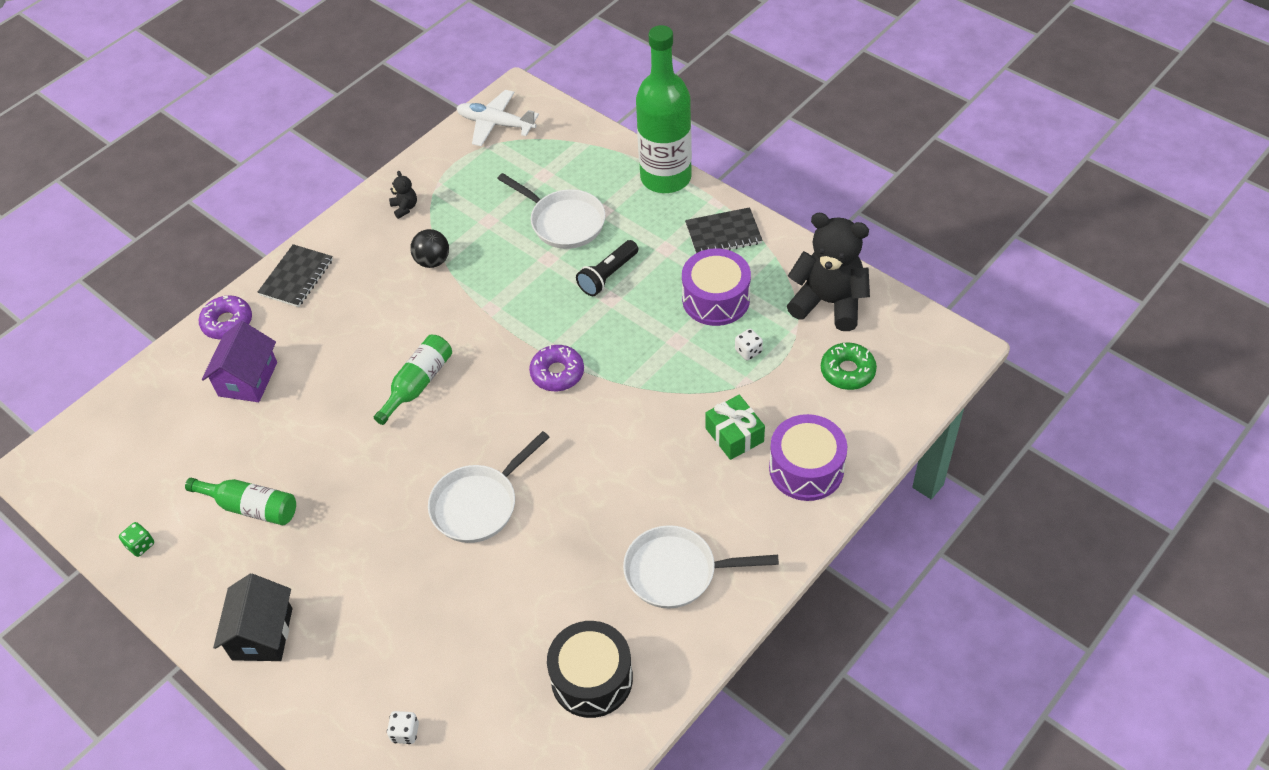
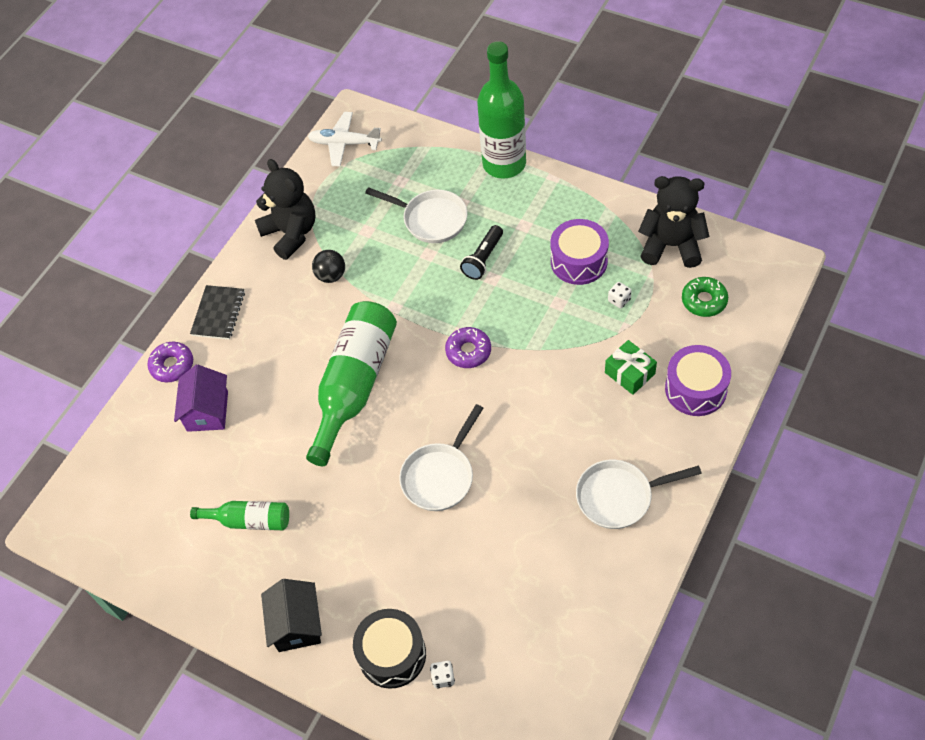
camera: 10 degrees left, 5 degrees up
green dice [119,522,154,557] -> none
green bottle [374,335,452,425] -> green bottle [306,301,397,466], size x1.90
black teddy bear [389,171,417,219] -> black teddy bear [255,159,316,260], size x2.43
black drum [547,621,633,718] -> black drum moved to [353,609,426,689]
black notebook [685,207,762,253] -> none

